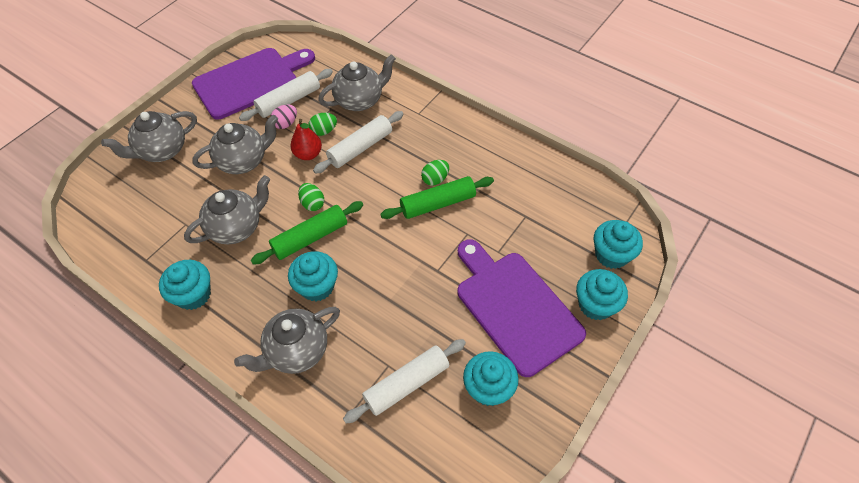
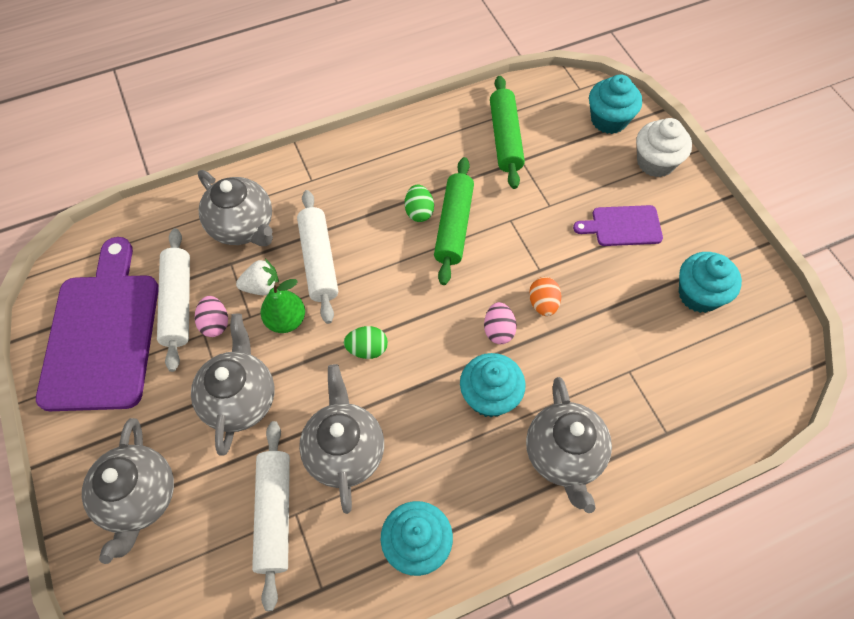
camera: 60 degrees left, 5 degrees up
green rolling pin [251,201,363,264] -> green rolling pin moved to [490,76,525,189]
red pear [290,119,322,160] -> green pear [260,279,305,333]
green egg [309,113,337,136] -> white strawberry [236,259,279,295]
grey teapot [318,55,396,111] -> grey teapot turned 135 degrees clockwise [198,170,273,246]
white rolling pin [343,339,466,424] -> white rolling pin moved to [252,421,290,611]
purple cutting board [457,239,586,377] -> purple cutting board [573,205,663,246], size x0.49
turquoise cupcake [576,269,628,320] -> white cupcake [636,118,692,177]
none -> pink egg [484,302,517,344]
none -> orange egg [529,277,561,316]

